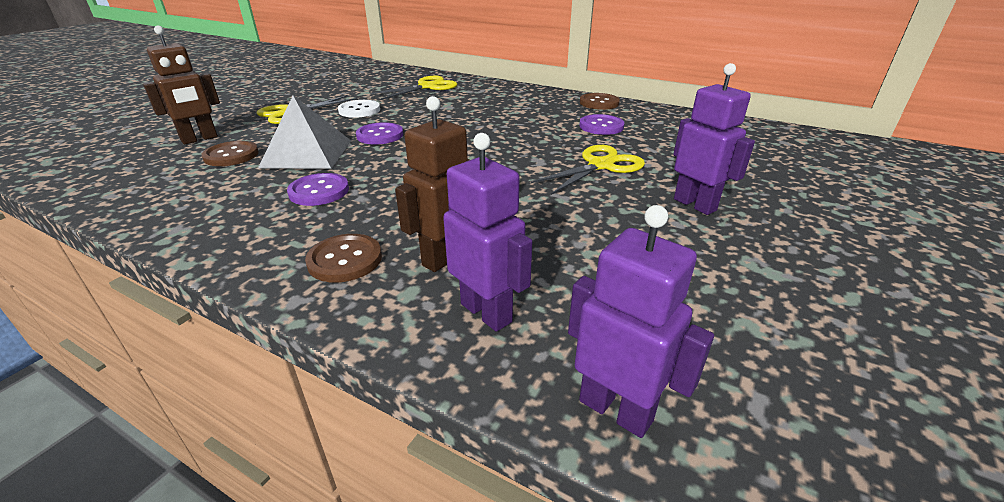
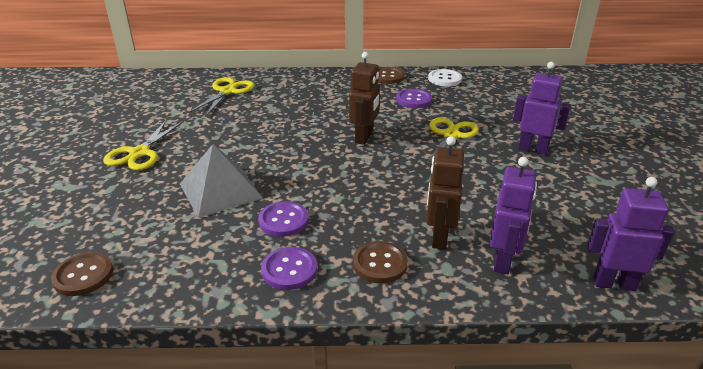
camera: 30 degrees left, 0 degrees up
brown robot [143,26,220,144] -> brown robot moved to [349,52,380,145]
brown button [202,141,259,166] -> brown button moved to [51,252,113,296]
white button [338,100,380,118] -> white button moved to [428,69,462,86]
purple button [356,122,403,145] -> purple button moved to [261,247,317,290]
purple robot [443,133,532,332] -> purple robot turned 90 degrees clockwise [490,157,537,274]

